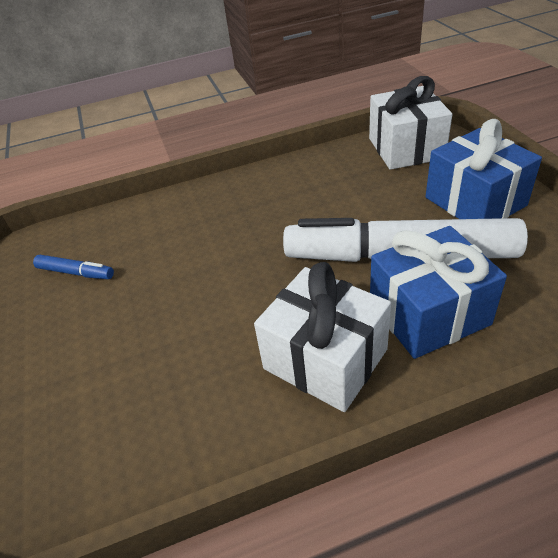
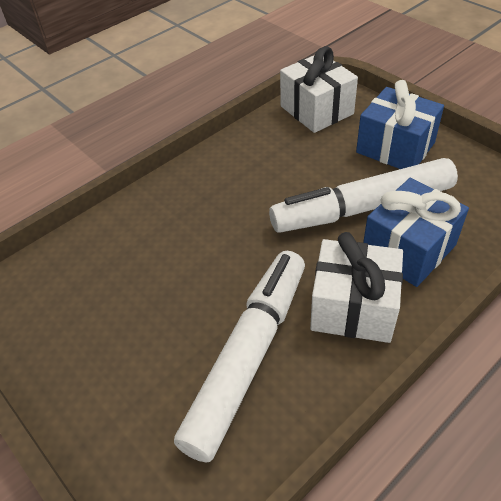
camera: 25 degrees left, 5 degrees up
blue marker [33,255,114,279] -> none
none -> white marker [174,251,305,463]

